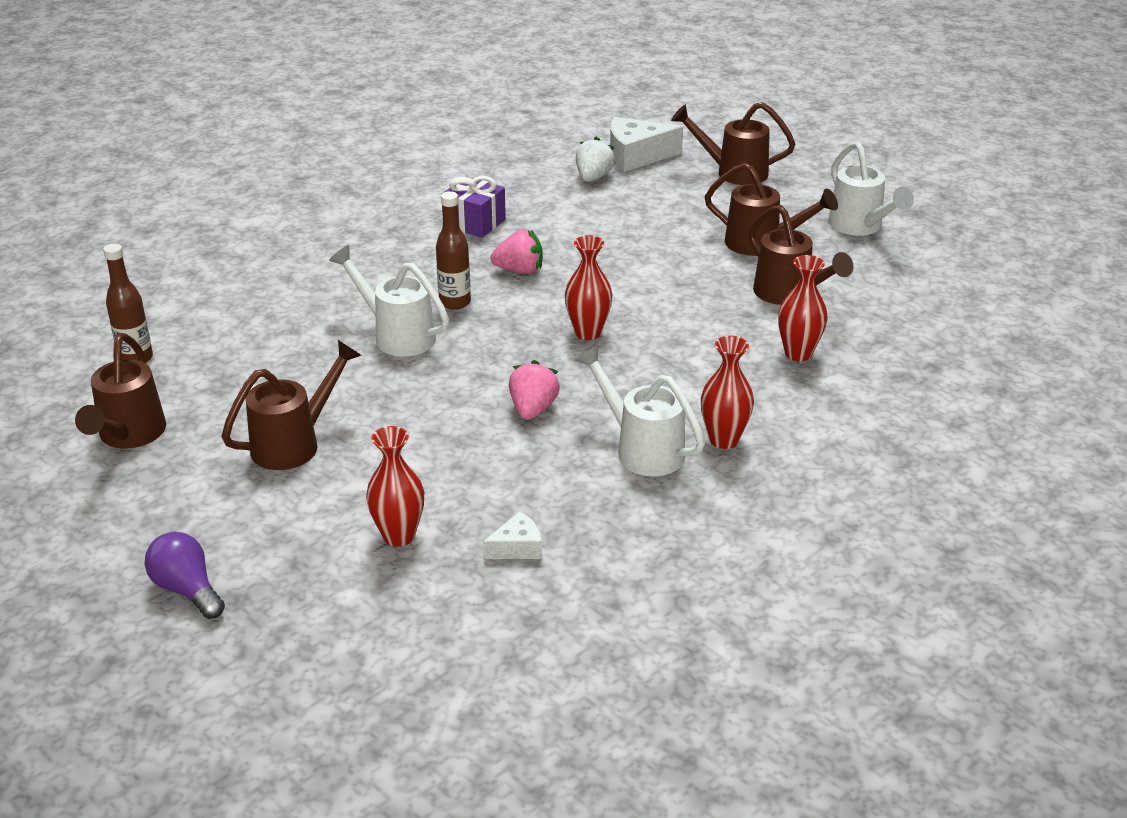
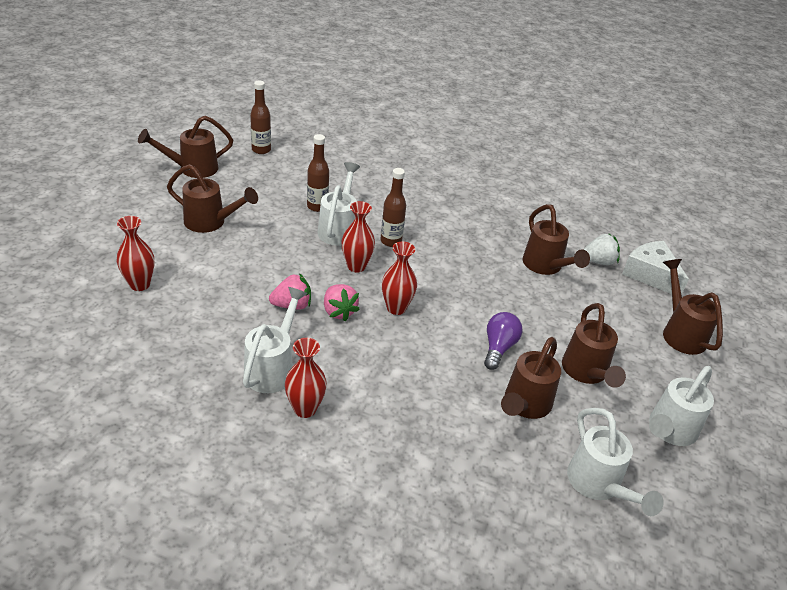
camera: 60 degrees right, 5 degrees up
purple light bulb [144,532,225,619] -> purple light bulb moved to [484,312,522,370]
purple gift [442,176,506,238] -> none
white cheese [483,511,542,559] -> none
pink strawberry [490,230,543,274] -> pink strawberry moved to [324,284,360,321]
red vase [778,255,828,362] -> red vase moved to [342,201,375,273]
none -> brown bottle [307,134,329,212]
none -> brown watering can [523,204,590,275]
none -> white watering can [567,408,664,516]

